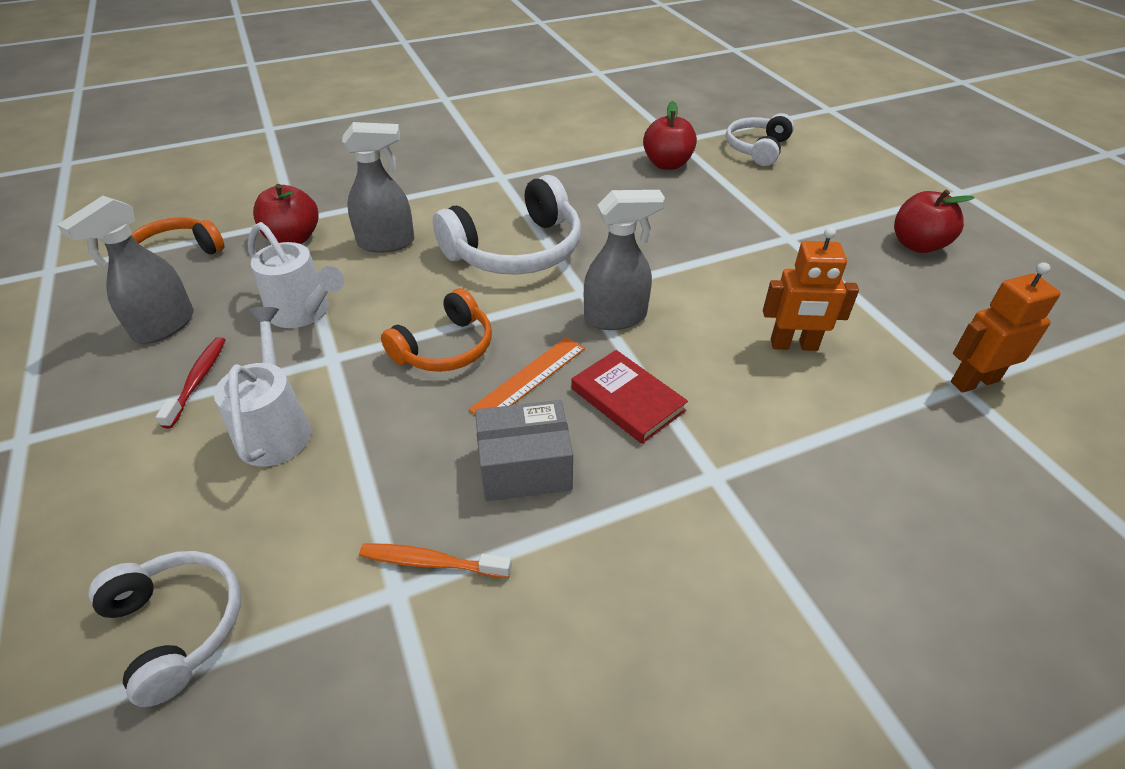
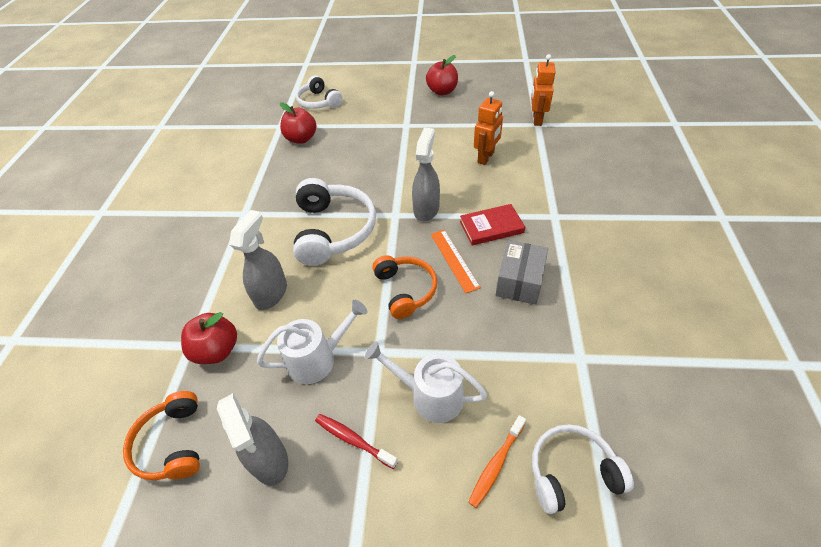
camera: 60 degrees left, 5 degrees up
orange toothbrush [359,544,512,578] -> orange toothbrush moved to [468,415,526,508]

